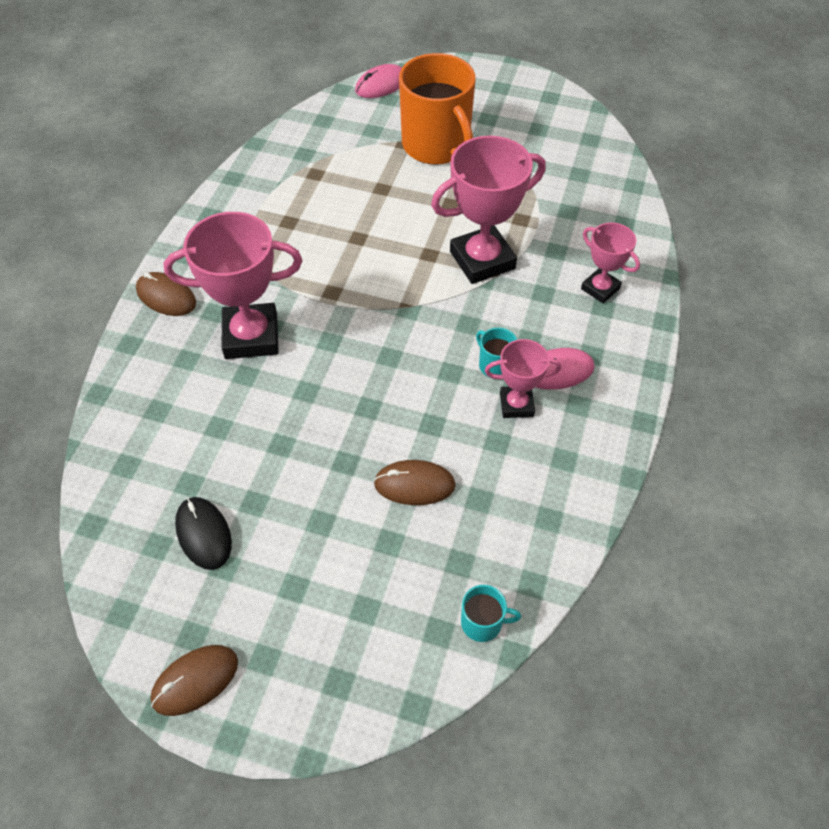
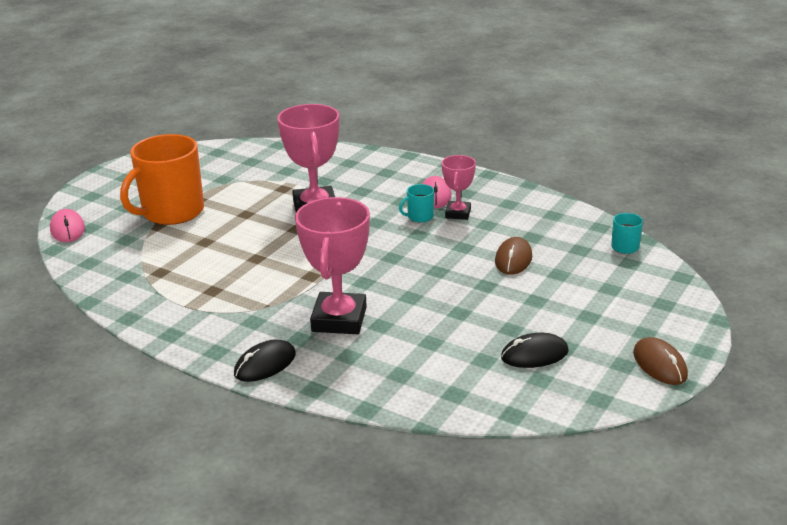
camera: 75 degrees left, 25 degrees down
brown mouse [136,272,196,316] -> black mouse [234,339,296,382]
orange mug [399,53,475,165] -> orange mug turned 150 degrees clockwise [120,134,204,225]
pink trophy [581,223,640,303] -> none

